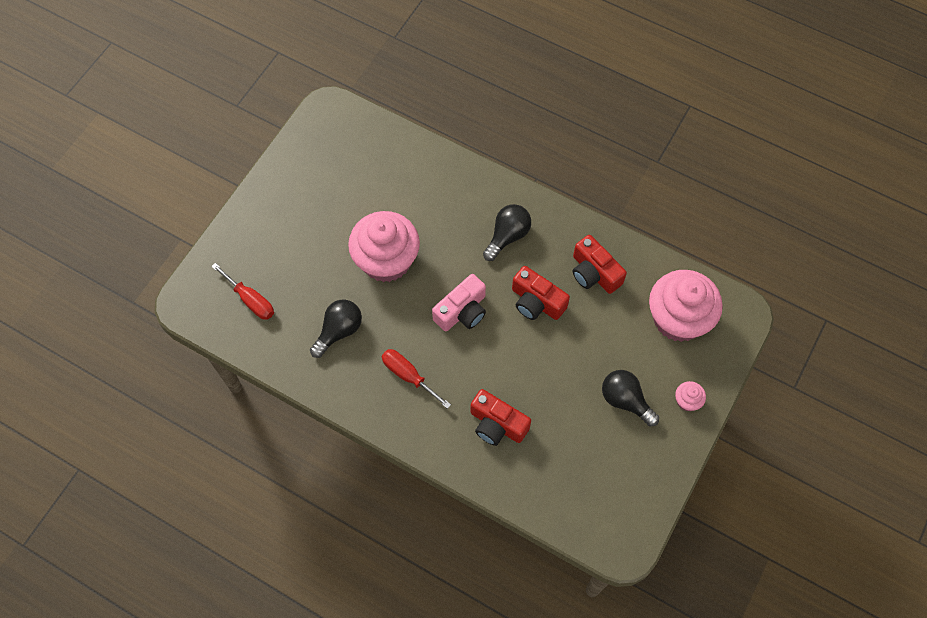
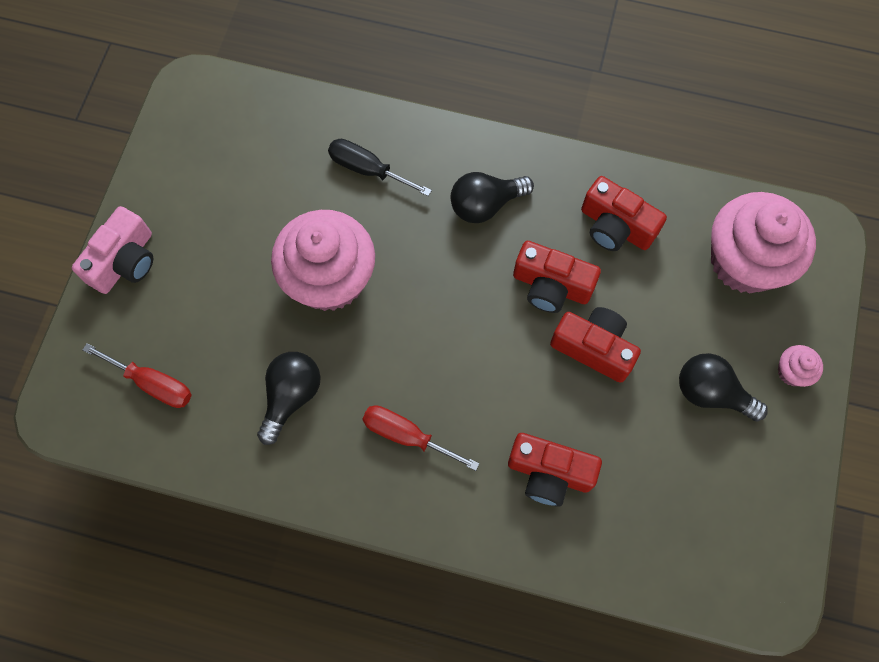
camera: 15 degrees left, 5 degrees up
pink camera [432,274,486,331] -> pink camera moved to [72,206,153,294]
black light bulb [483,204,531,261] -> black light bulb turned 135 degrees counterclockwise [451,172,534,223]
none -> black screwdriver [328,139,432,196]
none -> red camera [550,307,641,383]

